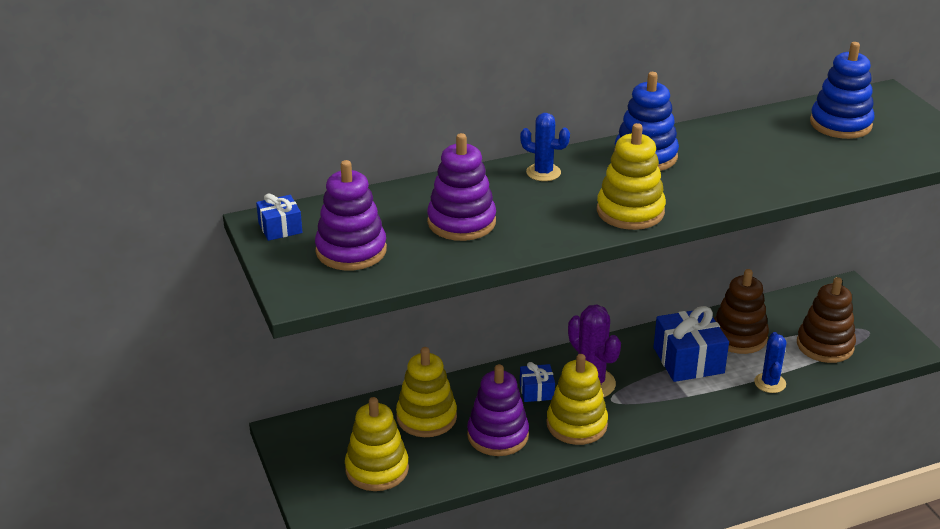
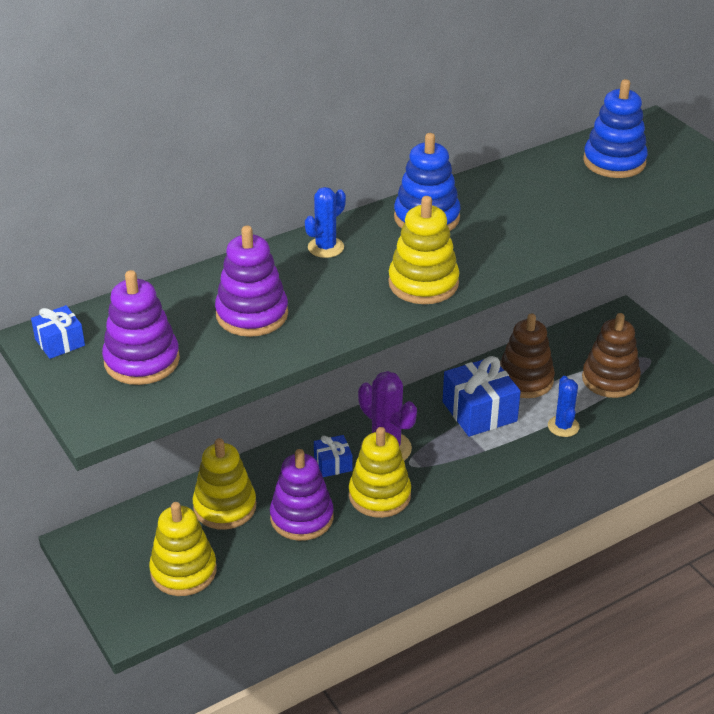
camera: 10 degrees left, 5 degrees up
blue cactus [520,113,570,181] -> blue cactus turned 60 degrees counterclockwise [305,187,346,258]

